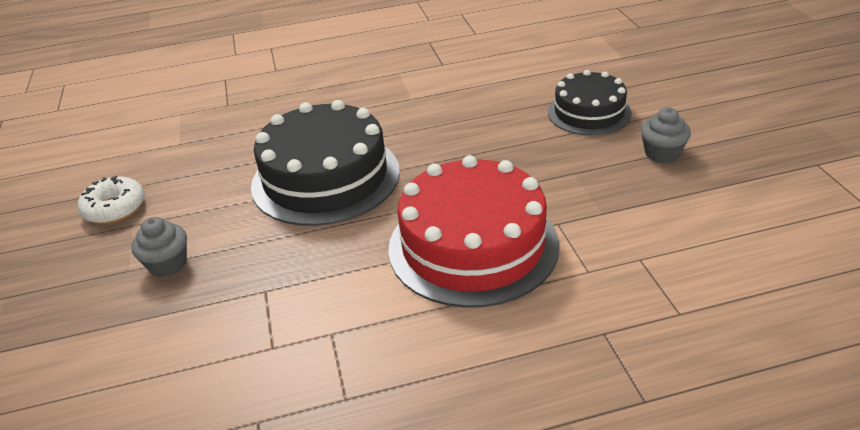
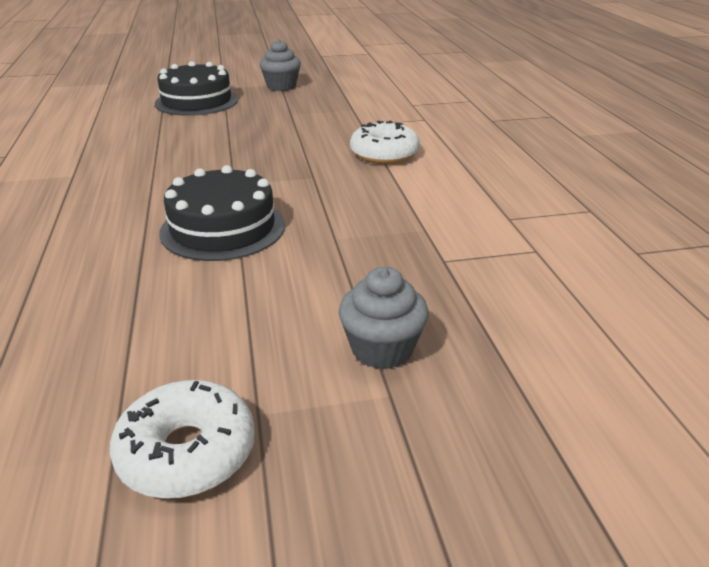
camera: 90 degrees left, 5 degrees down
black cake [251,100,400,226] -> black cake [159,165,285,261], size x0.60
red cake [388,155,560,308] -> white donut [350,120,420,164]

